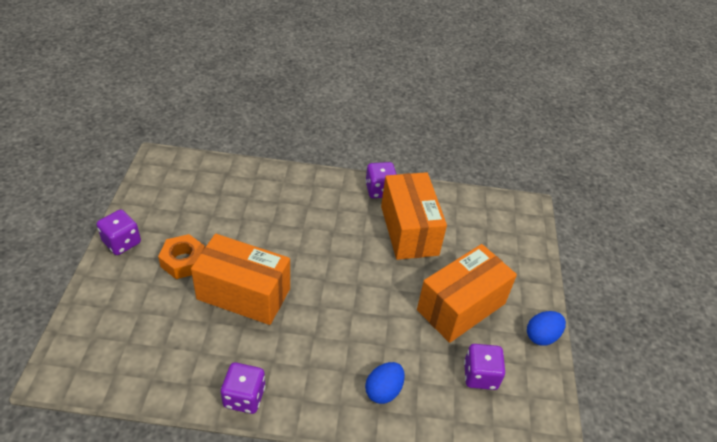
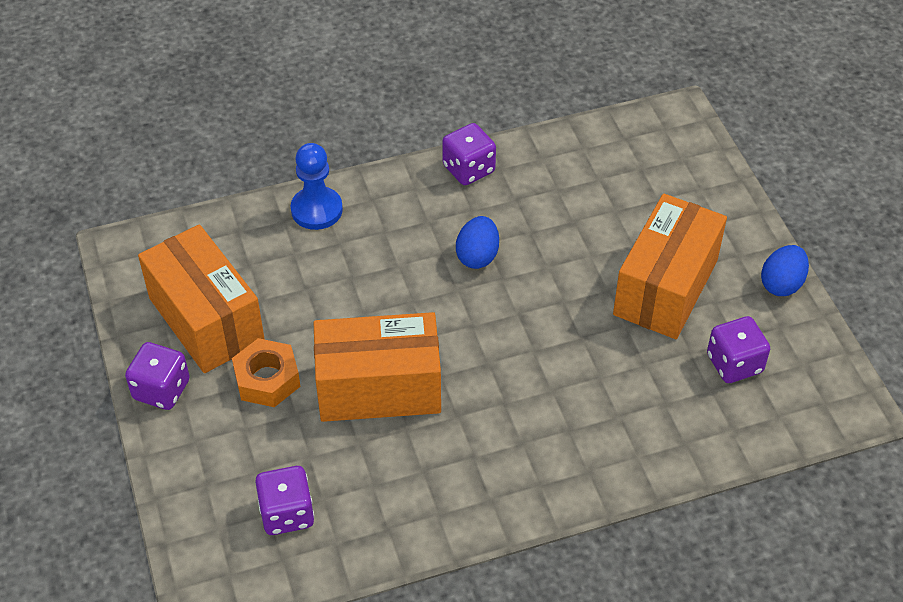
camera: 20 degrees left, 5 degrees up
purple dice [221,362,265,414] -> purple dice moved to [255,466,314,535]
blue egg [365,362,405,404] -> blue egg moved to [456,216,499,269]
orange box [381,172,447,260] -> orange box moved to [138,224,265,373]
none -> blue pawn [291,143,343,230]

